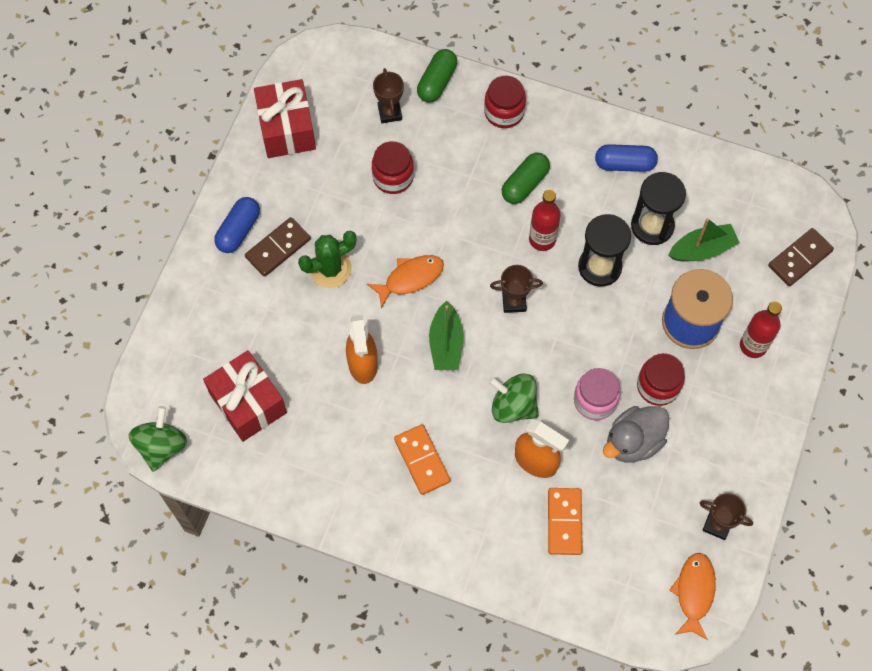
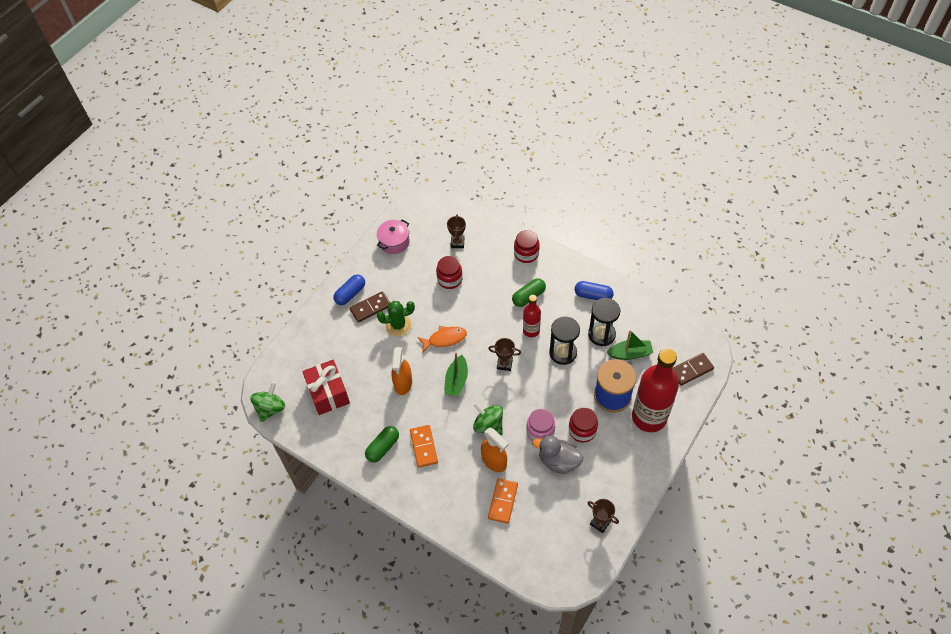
camera: 15 degrees right, 10 degrees down
red gift [254,79,316,158] -> pink pot [377,219,409,254]
green capsule [417,49,457,103] -> green capsule moved to [365,426,399,462]
grey duck [603,406,669,463] -> grey duck turned 45 degrees clockwise [532,436,583,474]
orange fish [669,553,716,640] -> none
red bottle [740,301,782,358] -> red bottle [632,348,679,432], size x1.96

